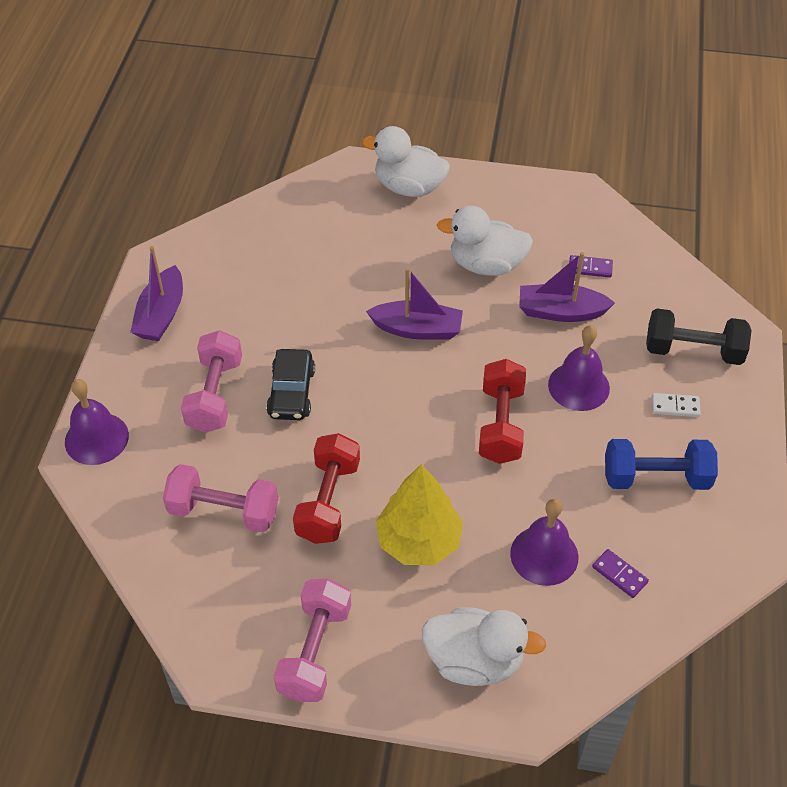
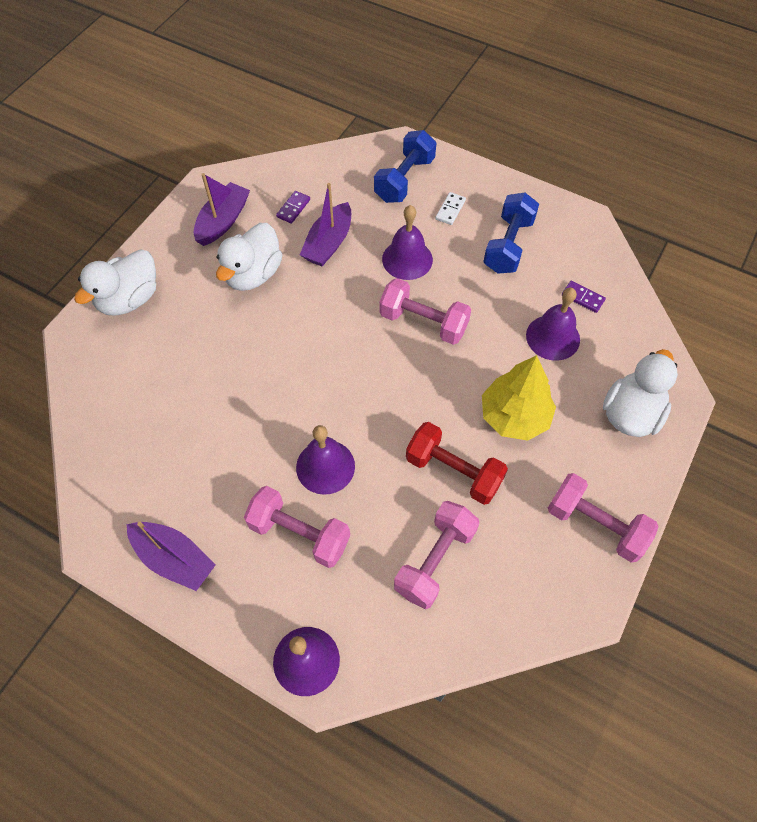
camera: 70 degrees left, 10 degrees up
black car [266,349,315,420] -> purple bell [296,425,355,495]
purple boat [366,268,463,340] -> purple boat moved to [194,173,250,246]
red dumbbell [479,359,526,464] -> pink dumbbell [379,278,471,345]
purple domino [592,549,649,598] -> purple domino turned 60 degrees clockwise [562,281,606,313]
black dumbbell [646,308,752,365] -> blue dumbbell [374,130,436,203]

